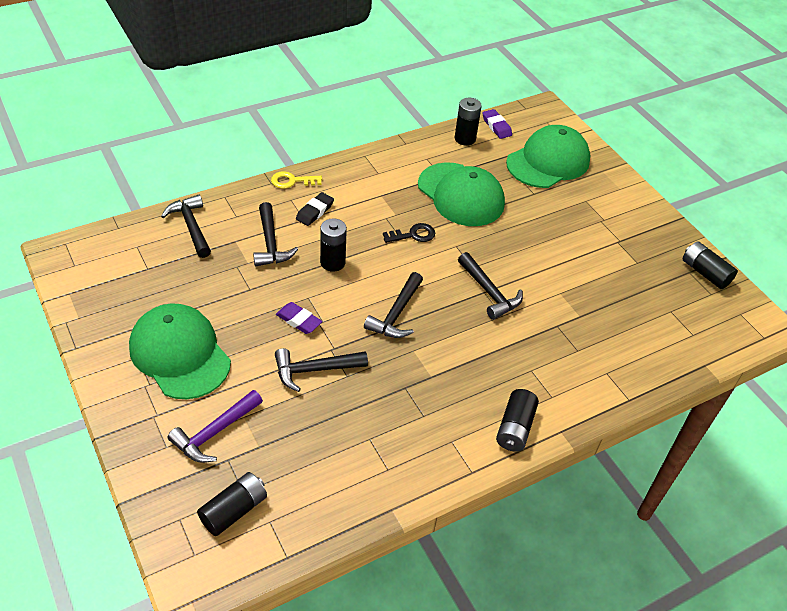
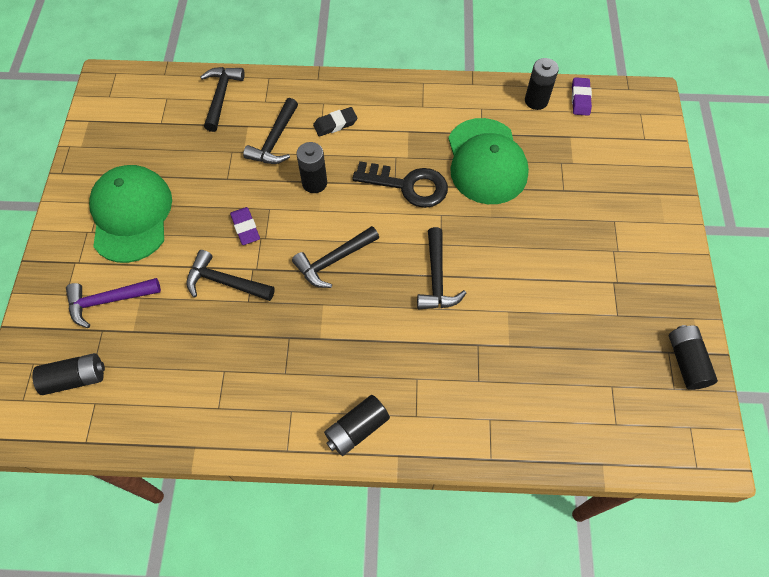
camera: 35 degrees right, 15 degrees up
yellow key [271,171,322,189] -> none
black key [383,223,435,243] -> black key [352,161,448,208], size x1.71
green cap [506,125,590,188] -> none

